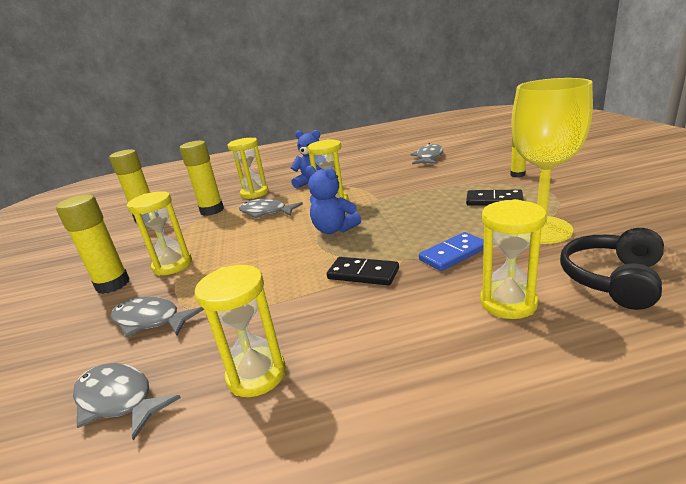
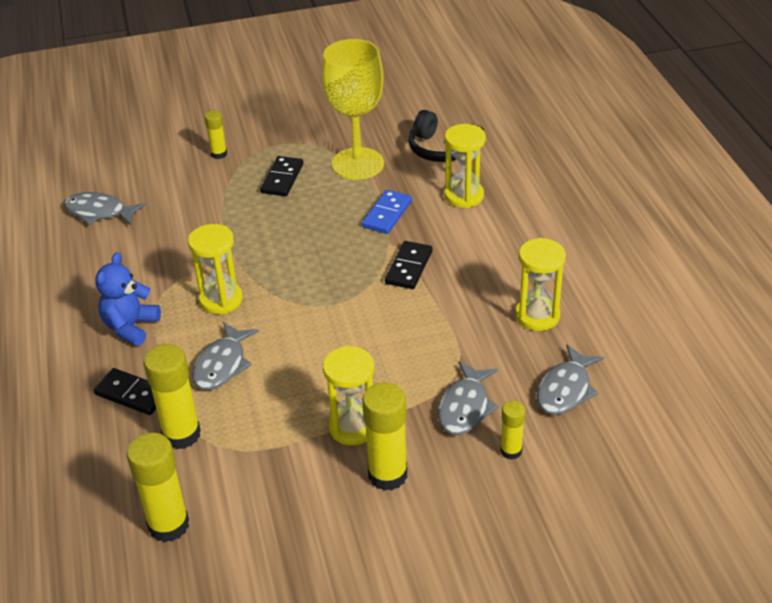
camera: 95 degrees left, 15 degrees up
yellow hourglass [228,138,269,199] -> black domino [93,368,156,415]
blue teddy bear [306,166,361,234] -> none
blue domino [419,232,484,271] -> blue domino turned 60 degrees clockwise [362,190,412,234]
none -> yellow glue stick [500,401,525,460]

